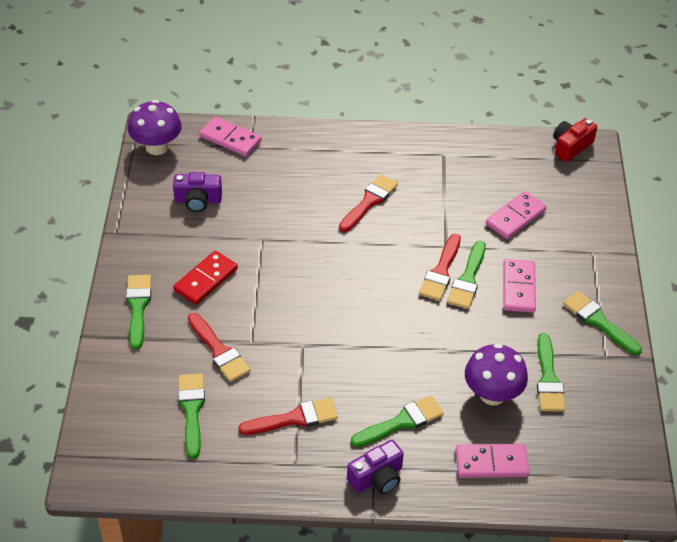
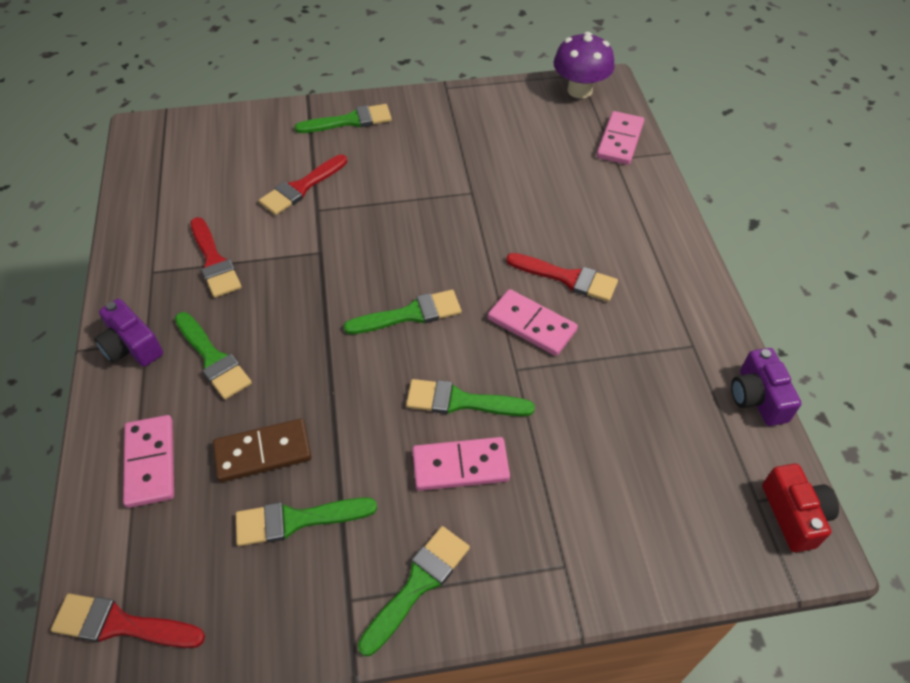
camera: 80 degrees right, 5 degrees up
purple camera [173,172,222,212] -> purple camera moved to [731,348,801,426]
red domino [173,251,238,305] -> none
green brush [178,374,205,459] -> green brush moved to [343,290,461,334]
red brush [419,234,461,301] -> red brush moved to [51,593,205,648]
purple mushroom [465,343,528,405] -> brown domino [213,419,312,482]
pink domino [486,191,547,239] -> pink domino moved to [488,289,578,356]
red camera [553,118,597,162] -> red camera turned 45 degrees clockwise [762,464,839,552]

